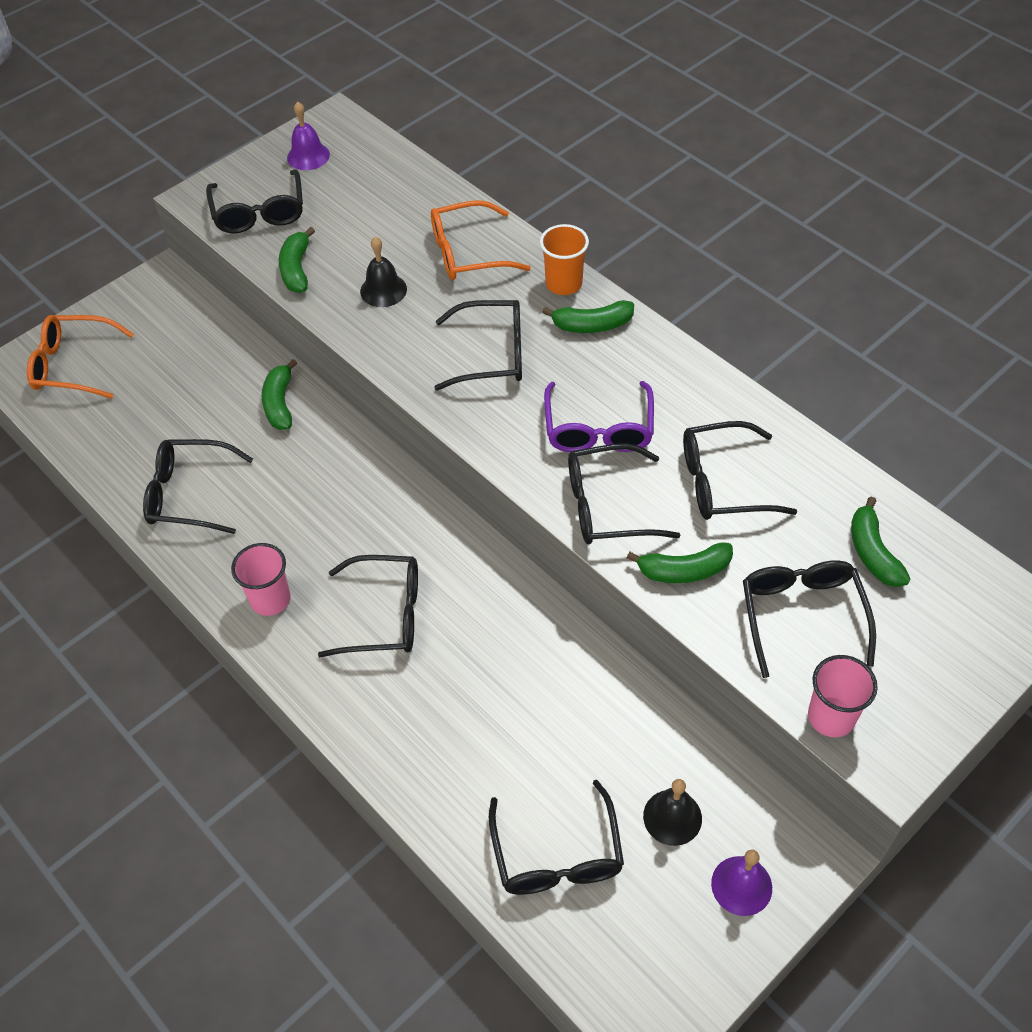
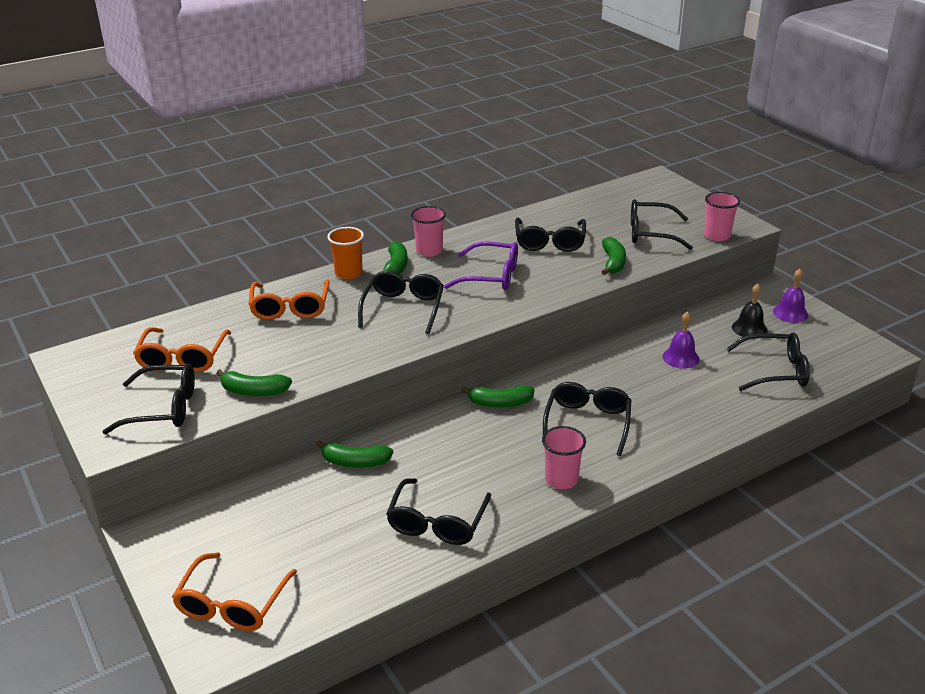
camera: 80 degrees left, 20 degrees down
purple bell [287,102,330,170] -> purple bell moved to [663,311,700,369]
black bell [360,237,407,307] -> none
black glasses [568,443,681,544] -> none
green banana [851,496,910,587] -> green banana moved to [461,385,535,407]
none -> orange glasses [133,327,231,372]
none -> pink cup [411,206,446,257]

